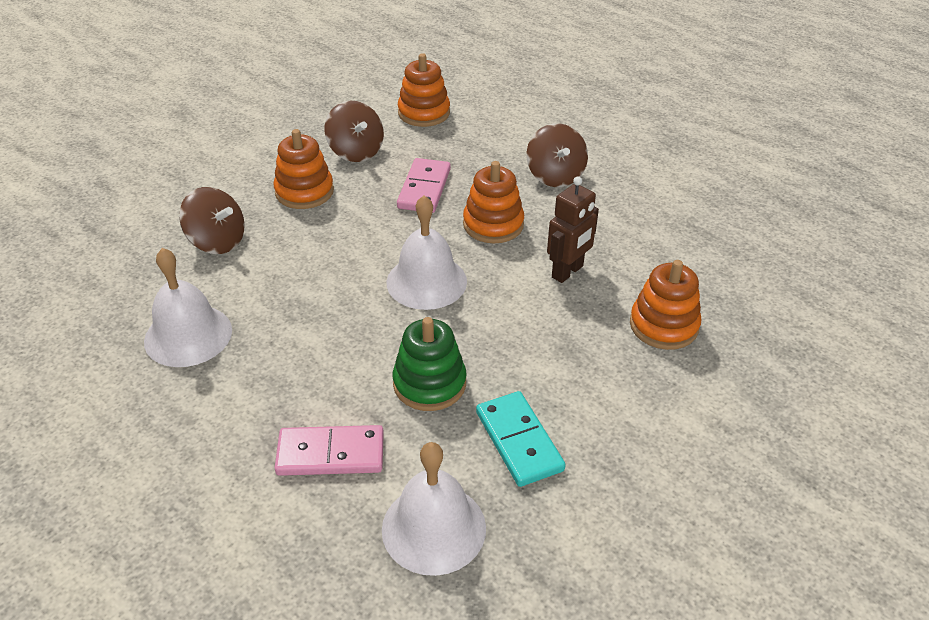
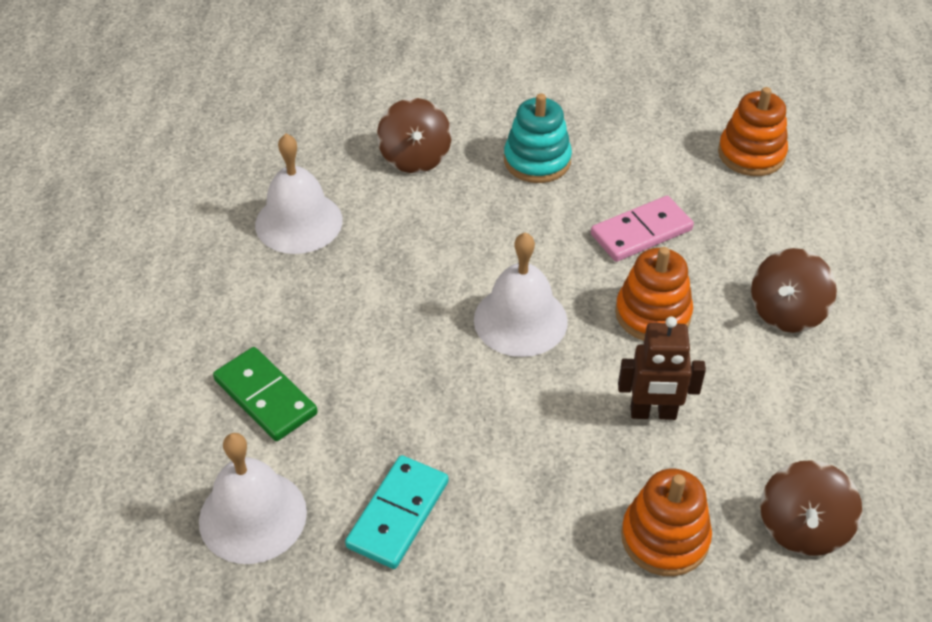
camera: 50 degrees right, 5 degrees up
orange stacking toy [274,129,334,209] -> turquoise stacking toy [504,93,572,183]
pink domino [275,425,384,476] -> green domino [213,347,318,441]
brown spinning top [324,101,384,162] -> brown spinning top moved to [760,460,862,556]
green stacking toy [393,317,467,411] -> none

